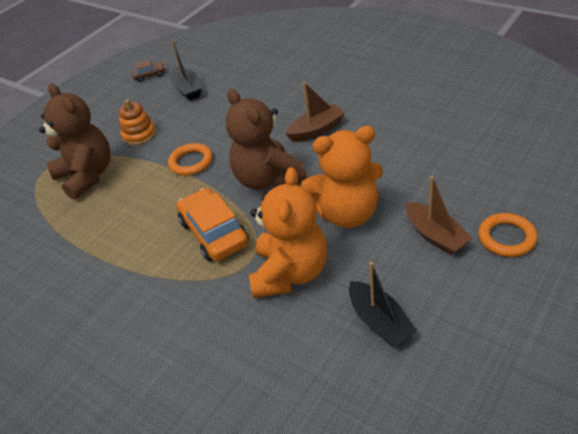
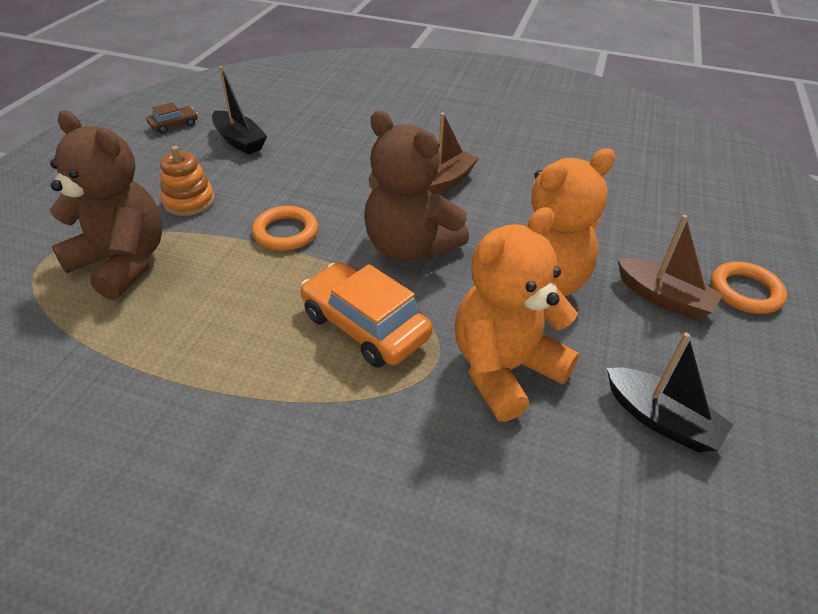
camera: 25 degrees left, 0 degrees up
orange teddy bear [249,167,327,298] -> orange teddy bear turned 120 degrees counterclockwise [455,207,579,422]

